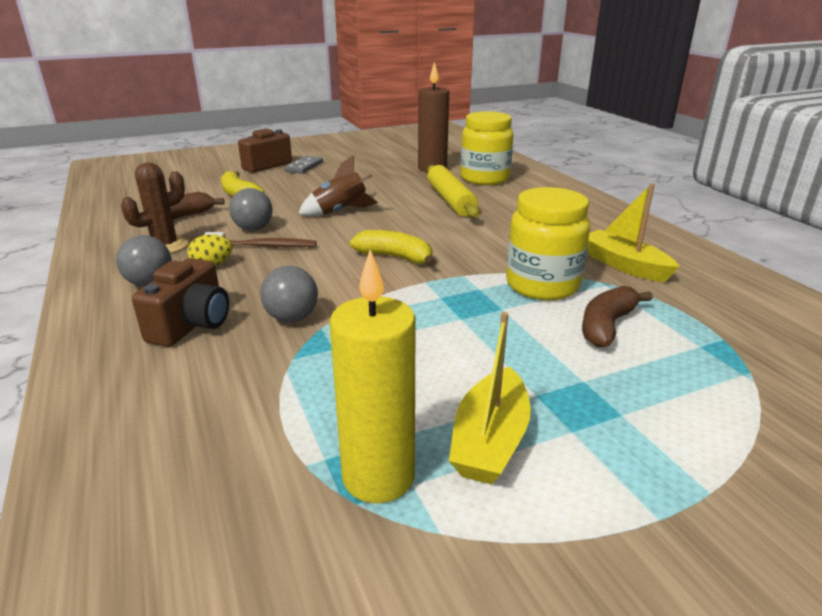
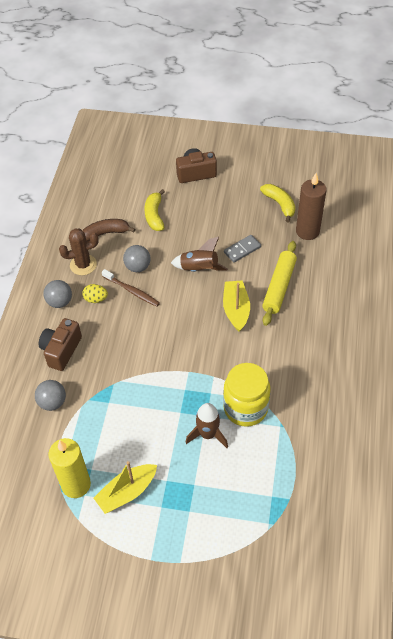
camera: 35 degrees right, 25 degrees up
brown camera [132,258,229,347] -> brown camera turned 150 degrees clockwise [39,318,82,371]
grey ball [260,266,318,322] -> grey ball moved to [35,380,66,411]
grey domino [285,156,323,174] -> grey domino moved to [224,235,261,262]
yellow banana [350,230,436,266] -> yellow banana moved to [260,184,295,222]
yellow jar [460,111,514,185] -> none
brown banana [582,286,653,348] -> none
yellow boat [587,183,679,282] -> yellow boat moved to [223,280,250,332]
none -> brown rocket [185,403,228,448]

